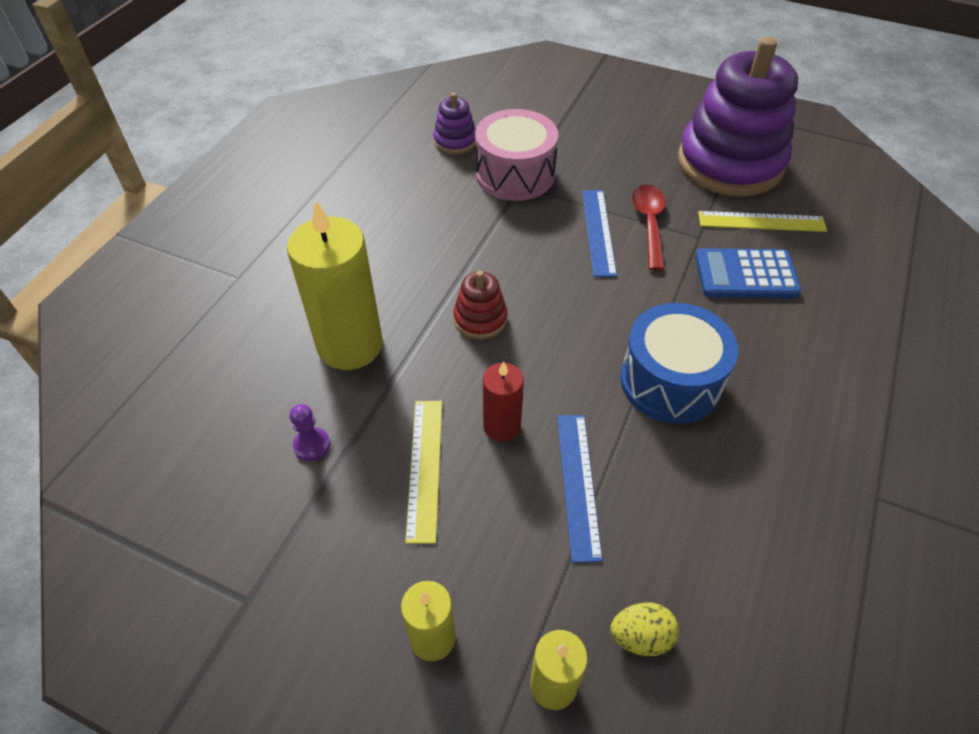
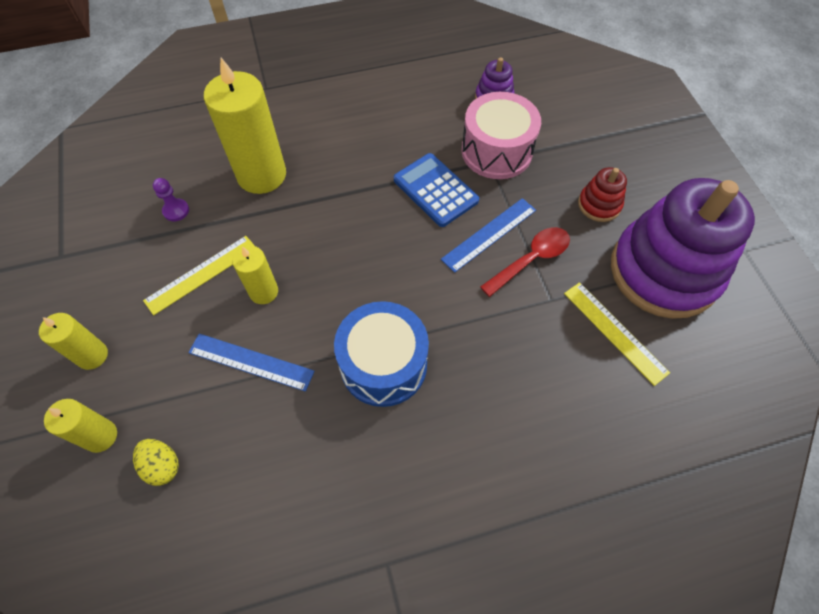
camera: 50 degrees right, 10 degrees up
red stacking toy [453,271,508,339] -> red stacking toy moved to [578,167,627,222]
red candle [483,361,524,441] -> yellow candle [232,246,278,304]
blue ruler [557,415,603,563] -> blue ruler turned 60 degrees clockwise [188,334,315,392]
blue calculator [695,248,801,298] -> blue calculator moved to [394,153,479,227]

